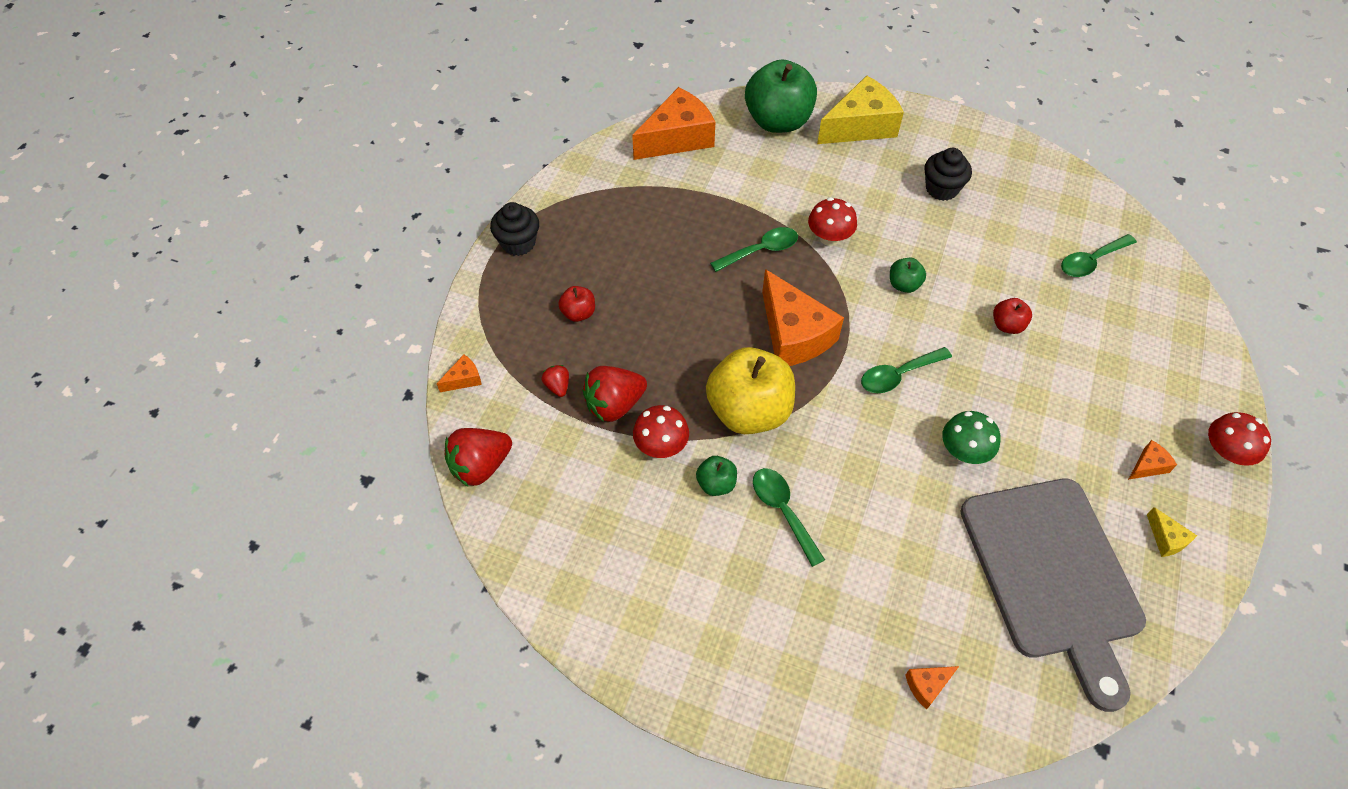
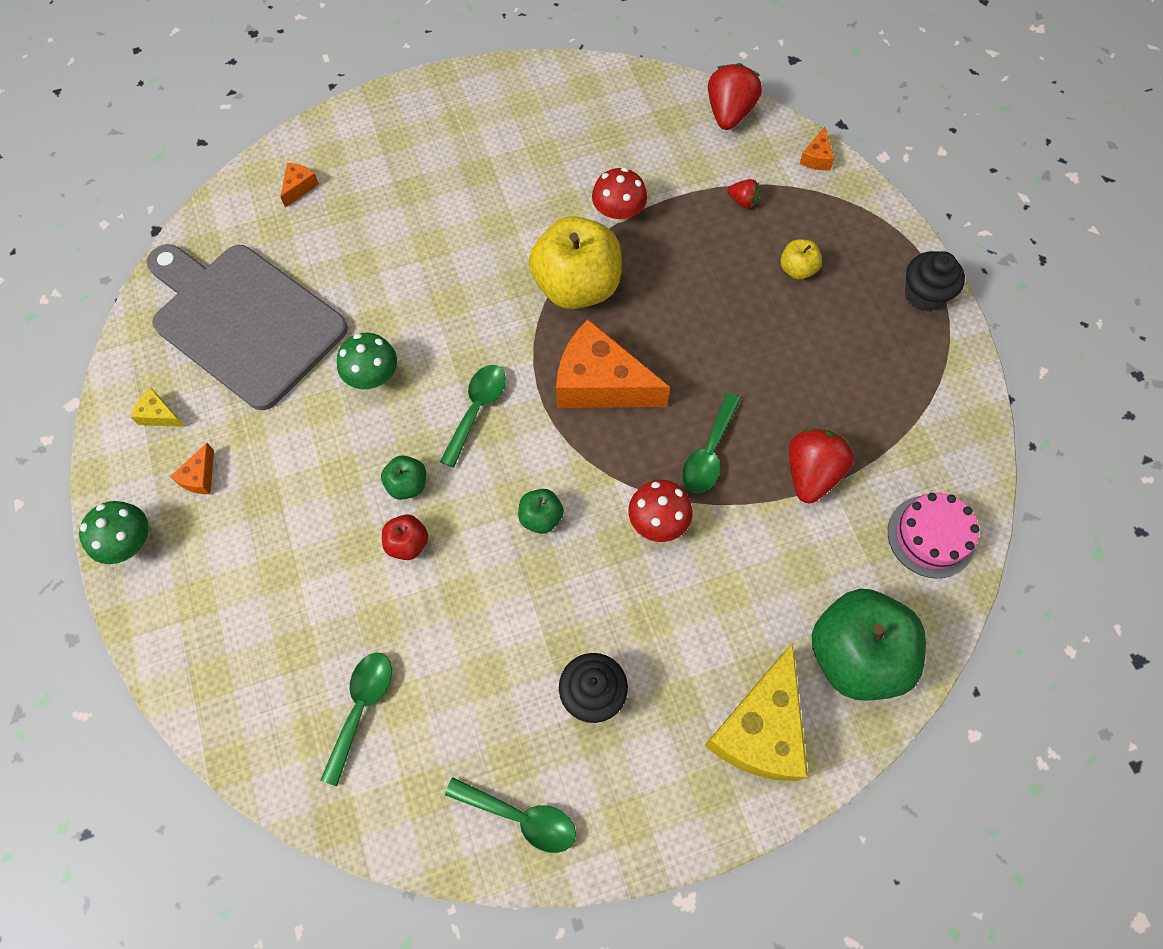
camera: 140 degrees right, 10 degrees up
red apple [558,286,595,322] -> yellow apple [781,239,822,280]
red strawberry [583,366,647,422] -> red strawberry moved to [789,428,854,503]
orange cheese [632,87,715,160] -> pink cake [888,493,980,579]
green apple [696,456,737,496] -> green apple moved to [381,455,426,500]
green spoon [753,468,825,567] -> green spoon moved to [445,778,576,853]
red mushroom [1208,412,1271,466] -> green mushroom [79,501,149,564]

